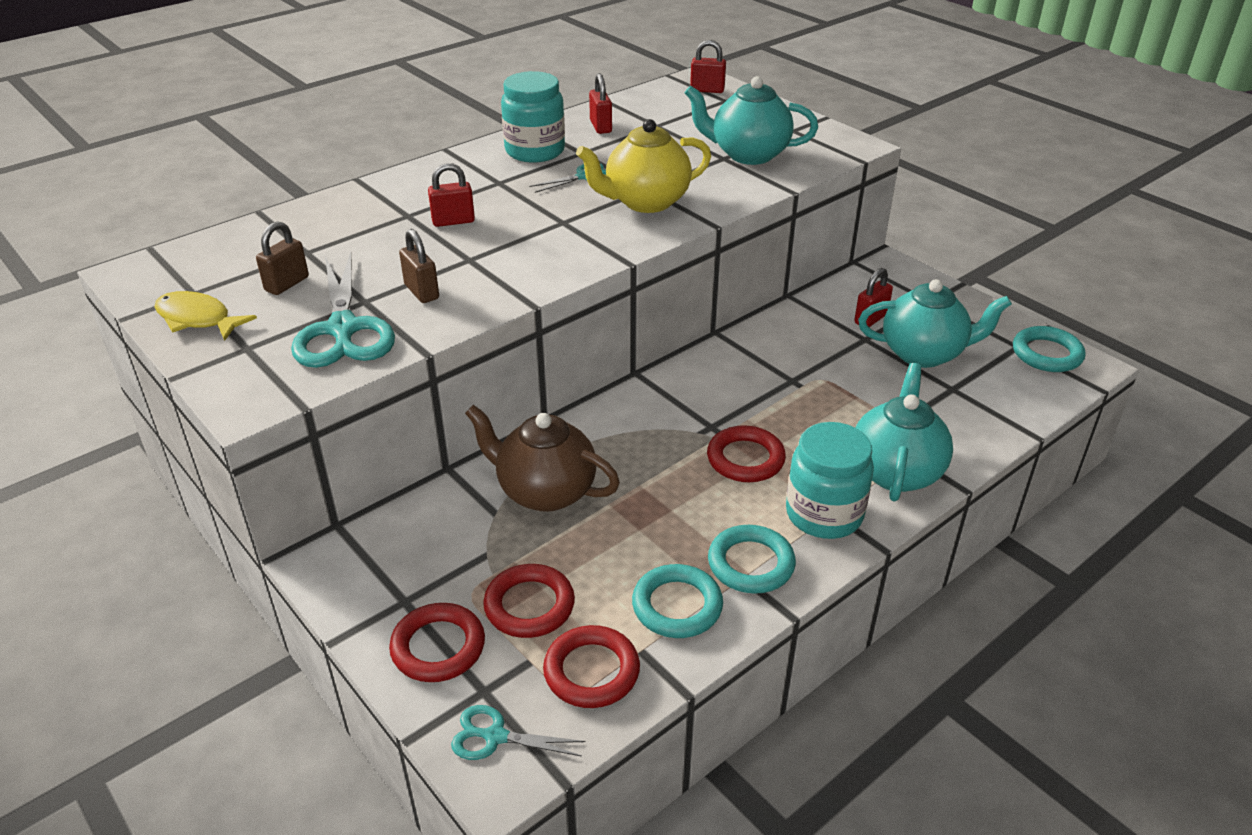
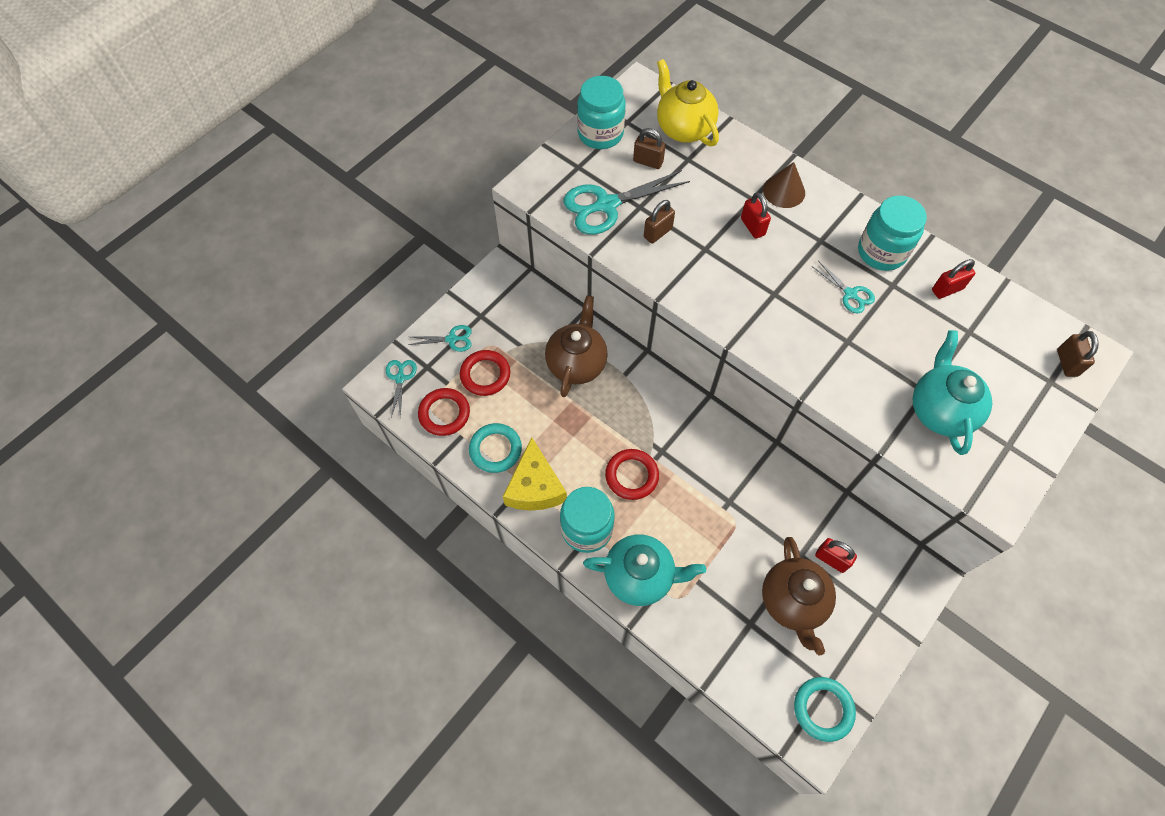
camera: 80 degrees right, 25 degrees up
yellow fish [155,291,257,341] -> turquoise jar [577,76,626,149]
red ring [389,603,485,682] -> turquoise scissors [408,325,472,352]
yellow teapot [576,119,711,213] -> yellow teapot moved to [657,59,719,147]
red padlock [690,40,726,93] -> brown padlock [1057,331,1099,377]
turquoise ring [708,525,796,594] -> yellow cheese [503,437,567,511]
turquoise teapot [858,279,1012,368] -> brown teapot [762,537,836,655]
none -> brown cone [763,162,805,208]

